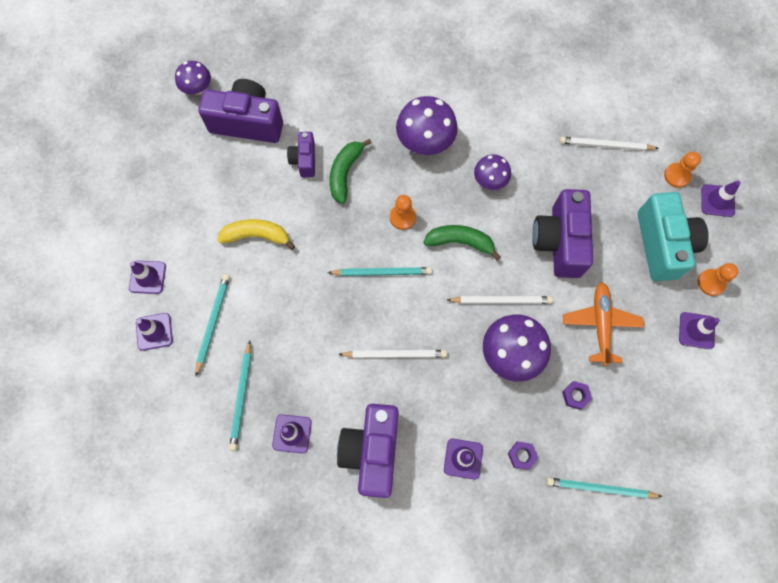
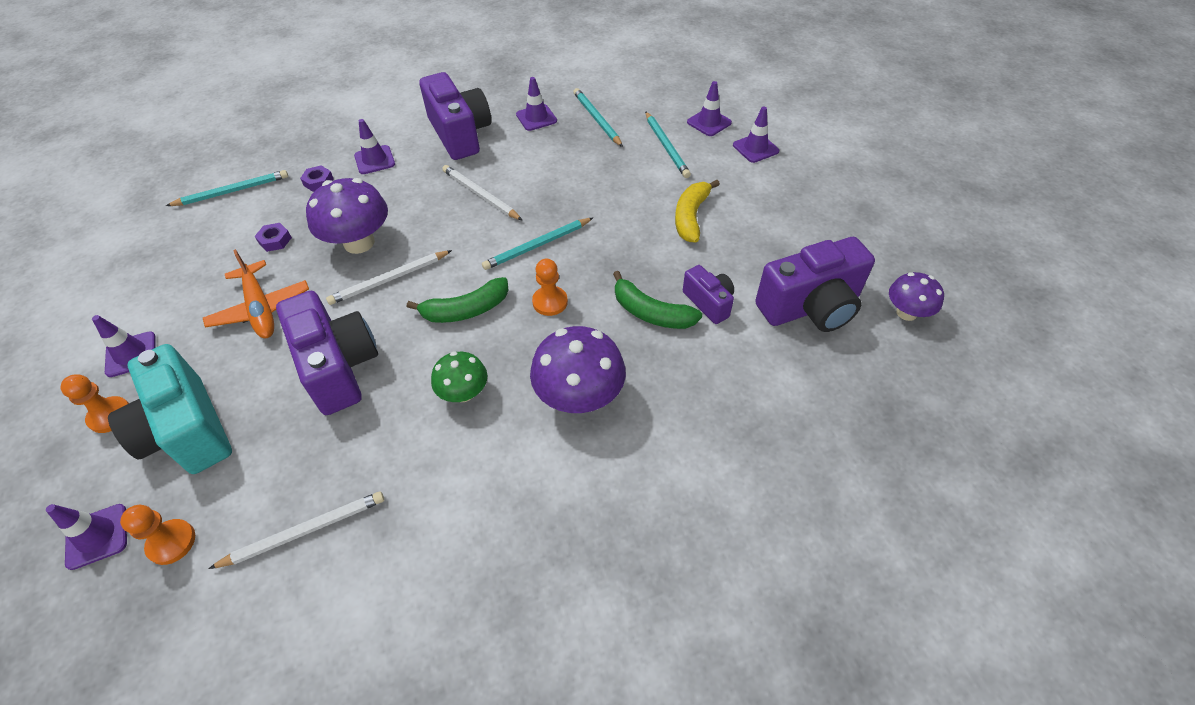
camera: 150 degrees right, 20 degrees down
yellow banana [217,219,295,250] -> yellow banana turned 135 degrees clockwise [675,180,720,242]
green banana [329,139,371,204] -> green banana turned 135 degrees clockwise [613,271,702,329]
white pencil [338,350,447,358] -> white pencil turned 75 degrees clockwise [442,165,523,221]
purple mushroom [474,154,511,190] -> green mushroom [431,352,487,402]

